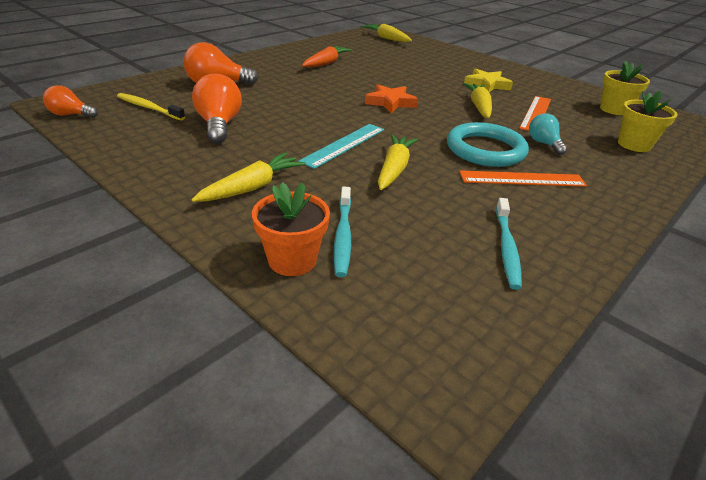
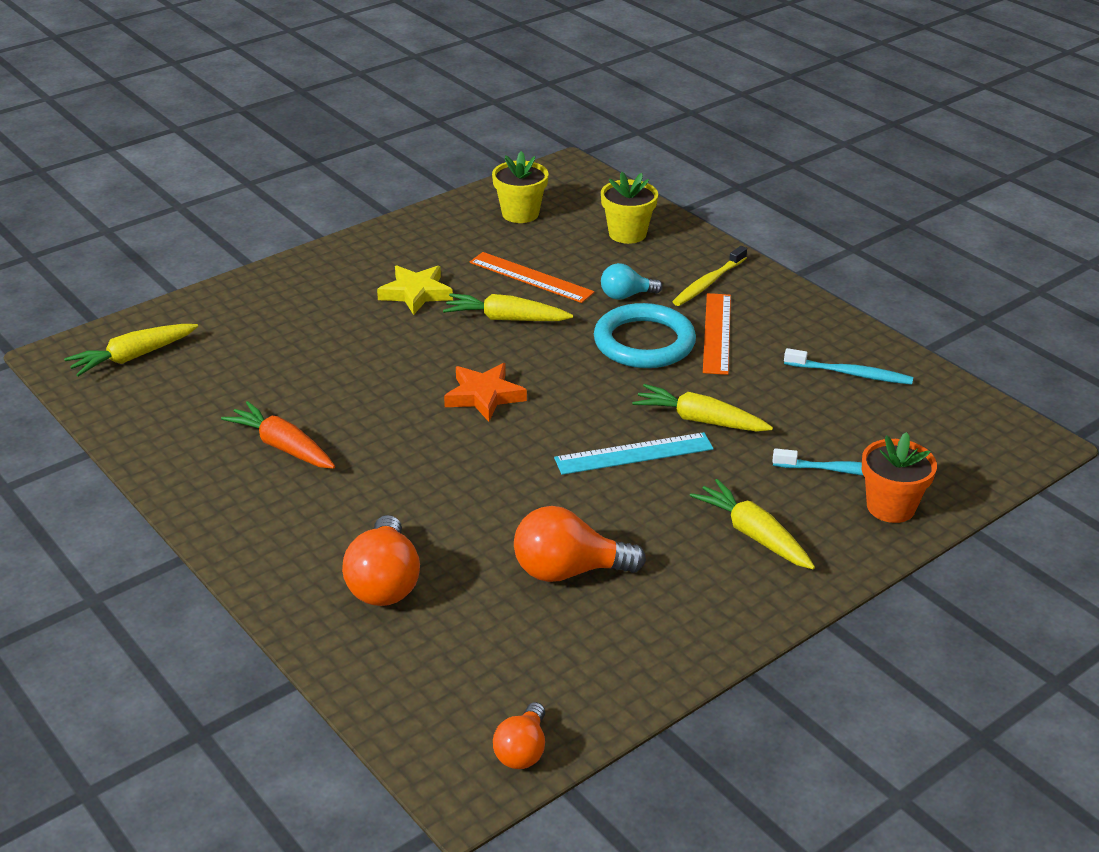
camera: 80 degrees left, 0 degrees up
yellow toothbrush [117,93,185,121] -> yellow toothbrush moved to [672,246,747,306]
turquoise ruler [298,124,384,169] -> turquoise ruler turned 60 degrees counterclockwise [554,432,714,475]

